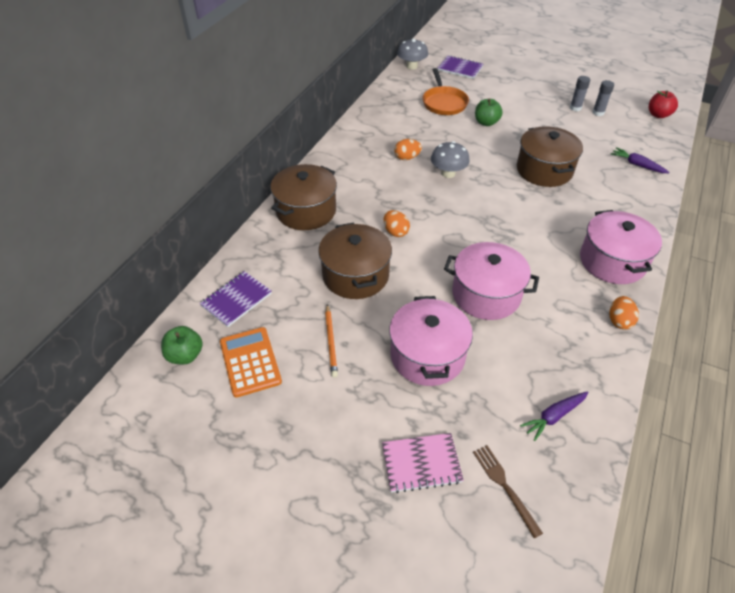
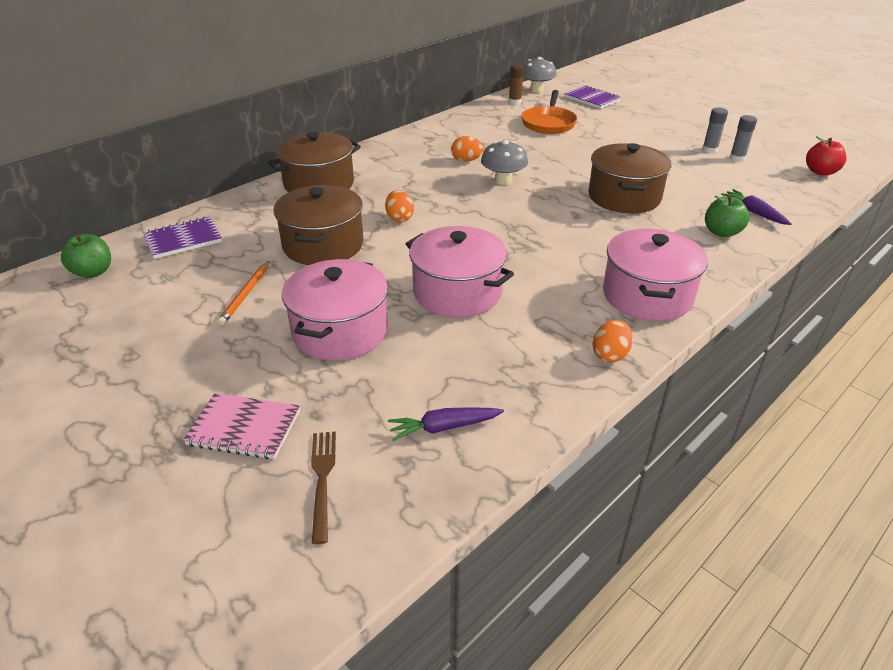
camera: 20 degrees right, 10 degrees down
orange calculator [220,327,282,398] -> none
green apple [475,98,503,126] -> green apple moved to [705,195,749,237]
none -> brown glue stick [509,64,524,104]

